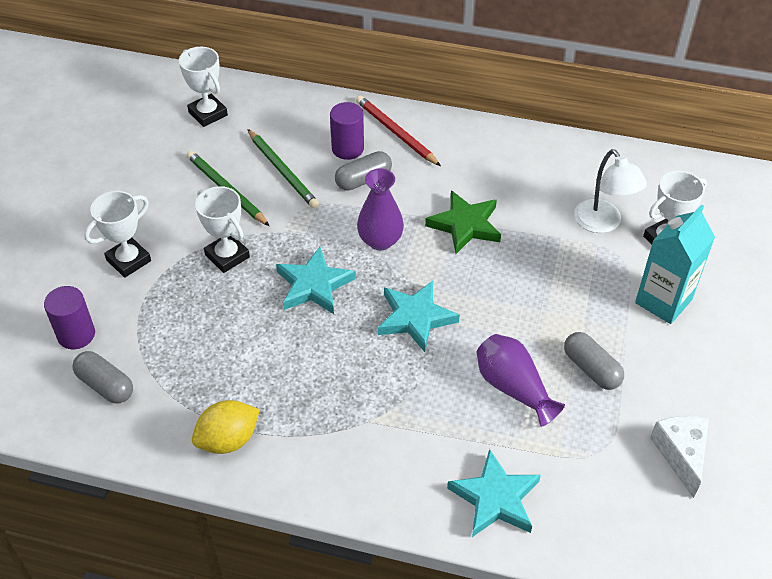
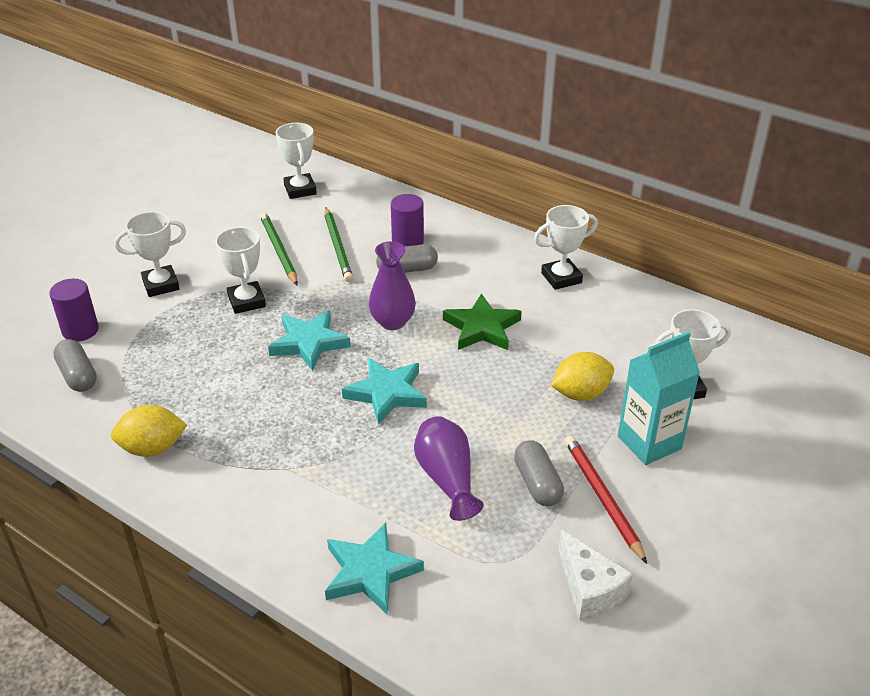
camera: 20 degrees right, 10 degrees down
red pencil [356,95,441,166] -> red pencil moved to [565,436,647,564]
white lamp [574,149,647,233] -> none
white cheese [650,416,709,498] -> white cheese turned 135 degrees clockwise [558,530,633,621]
none -> white trophy [534,205,598,290]
none -> yellow lemon [551,352,614,401]

